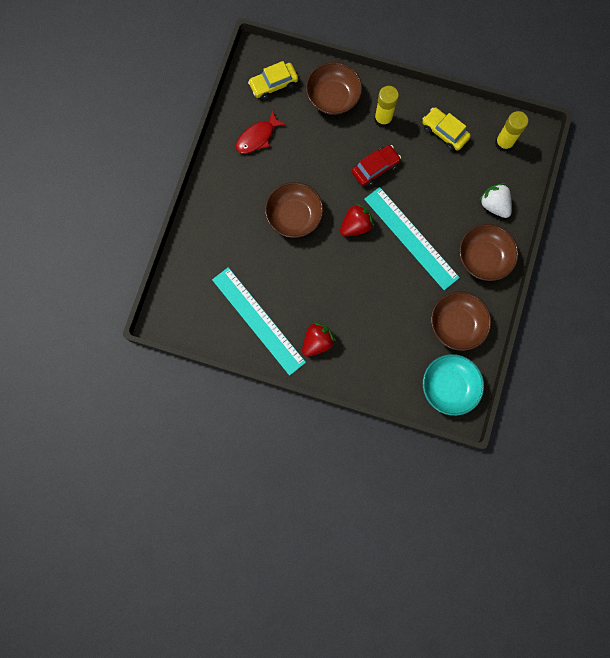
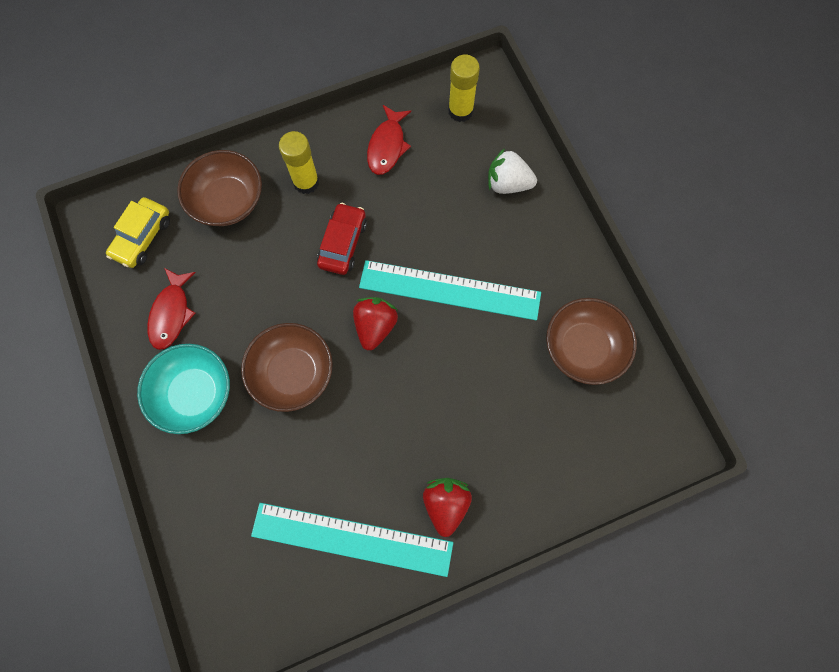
camera: 40 degrees left, 5 degrees down
yellow car [422,107,471,151] -> red fish [367,105,411,175]
turquoise bowl [423,354,484,416] -> turquoise bowl moved to [137,344,230,434]
brown bowl [459,224,519,281] -> none

